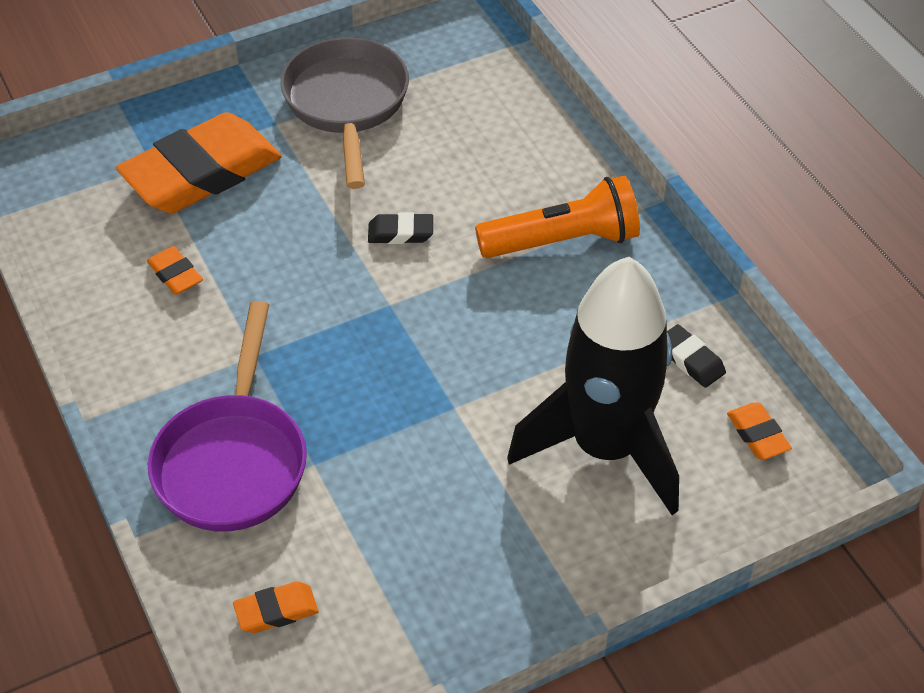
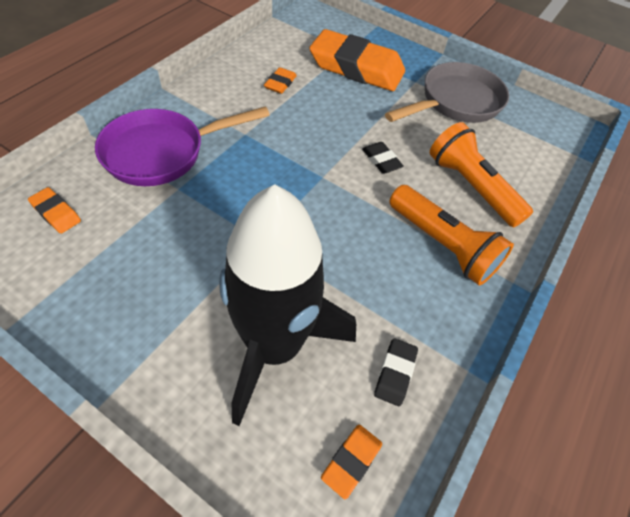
camera: 55 degrees right, 5 degrees up
none -> orange flashlight [430,122,533,227]

